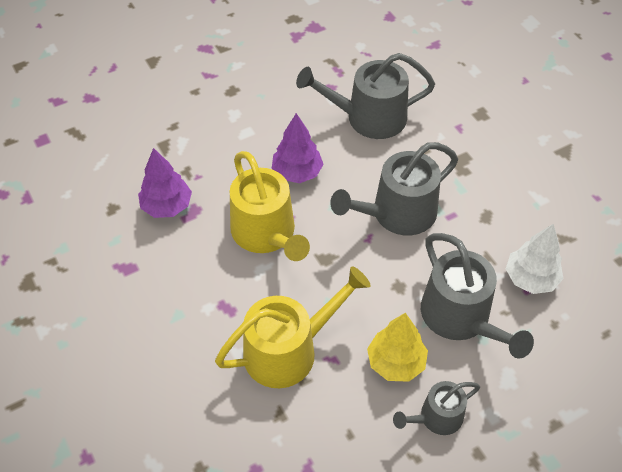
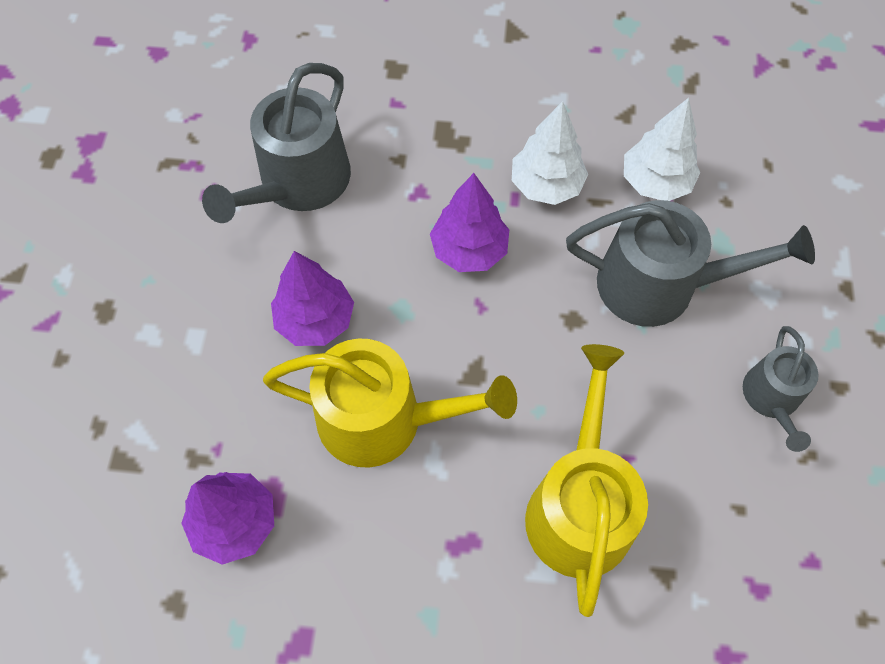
camera: 55 degrees left, 10 degrees up
grey watering can [330,142,458,235] -> purple tree [430,173,509,272]
yellow tree [367,313,428,382] -> none
none -> white tree [512,101,588,205]

